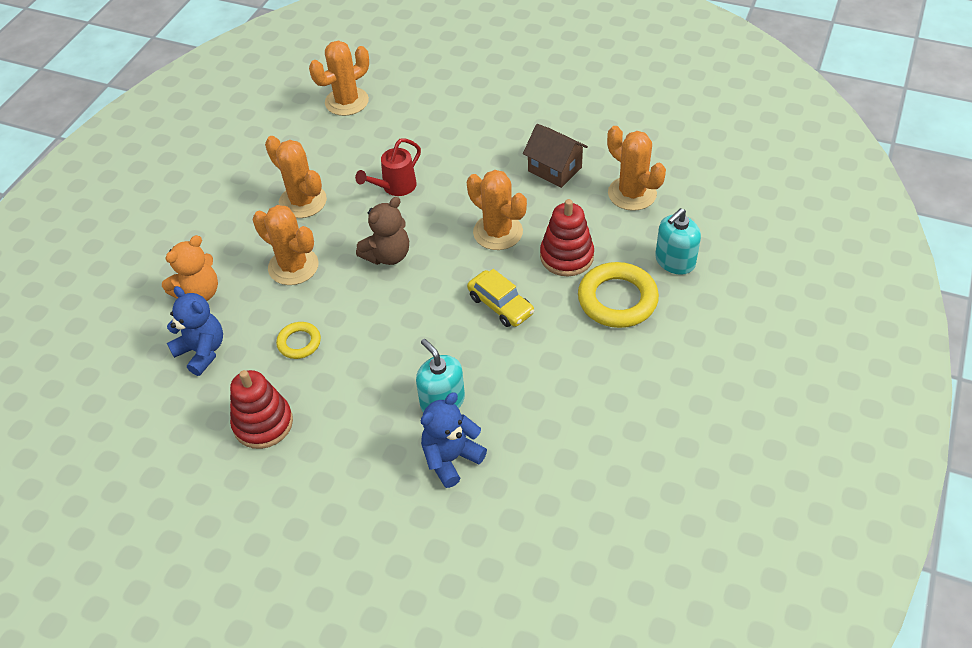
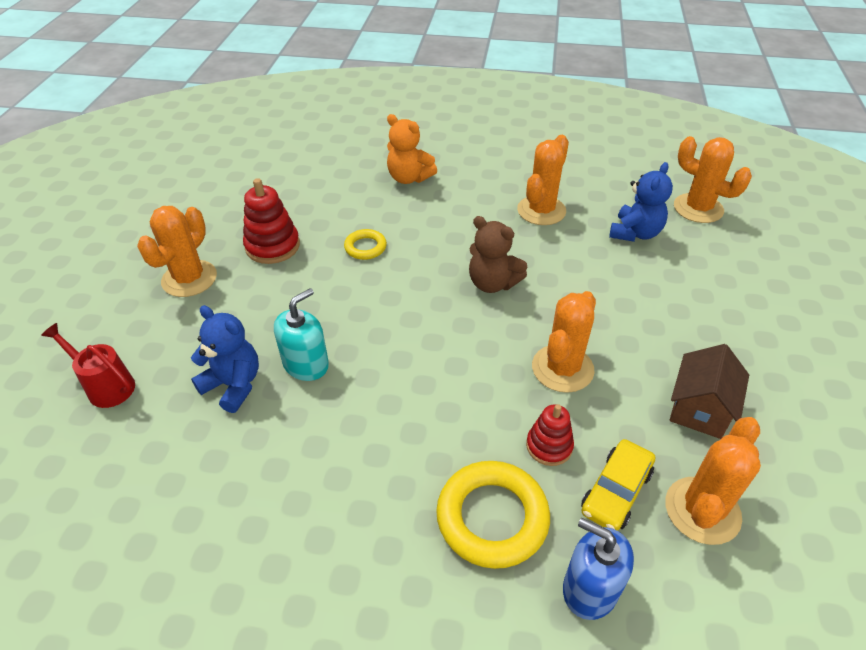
camera: 75 degrees right, 5 degrees down
blue teddy bear [167,286,223,376] -> blue teddy bear moved to [609,162,673,242]
orange cactus [253,205,319,285] -> orange cactus moved to [137,206,217,297]
red watering can [355,138,421,196] -> red watering can moved to [41,323,135,408]
yellow car [467,269,534,327] -> yellow car moved to [581,439,655,531]
red stacking toy [540,199,594,276] -> red stacking toy [526,404,574,466], size x0.64
turquoise soap dispenser [655,208,701,275] -> blue soap dispenser [563,518,634,620]

